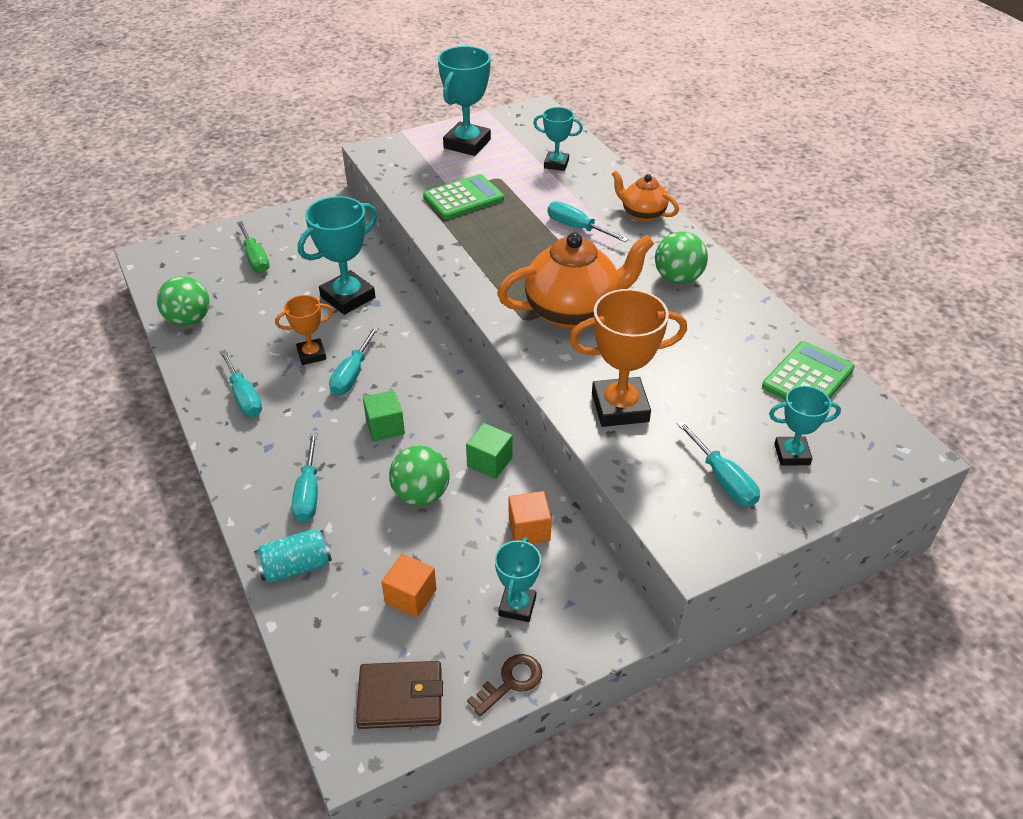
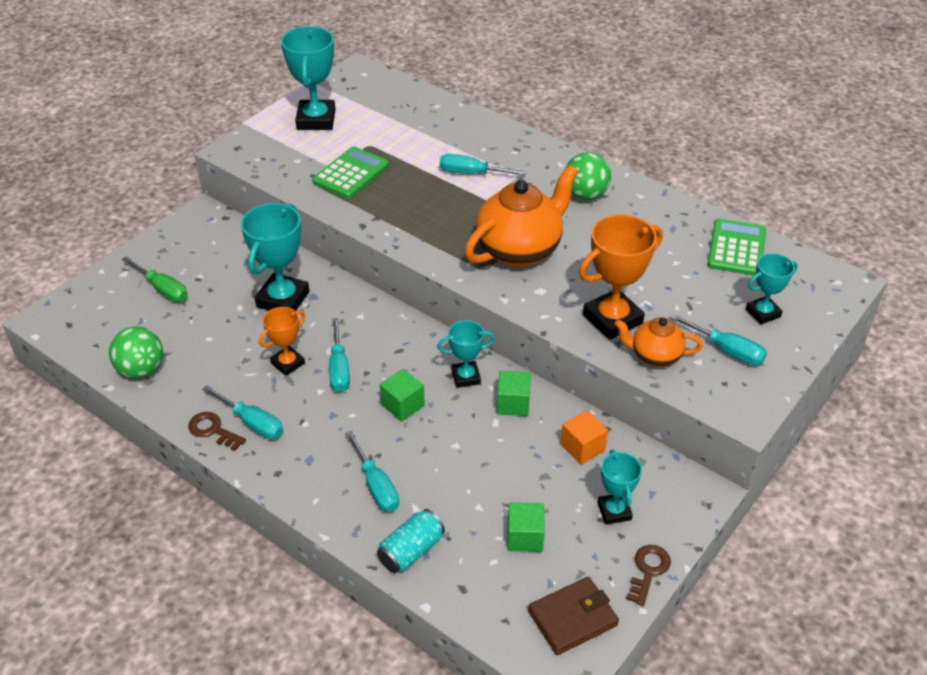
camera: 25 degrees left, 0 degrees up
orange cube [381,554,436,618] -> green cube [508,502,545,552]
green ball [389,445,450,506] -> none
turquoise trophy [533,107,583,171] -> turquoise trophy moved to [437,320,495,388]
orange teapot [612,171,679,222] -> orange teapot moved to [615,317,703,367]
none -> brown key [188,412,246,451]

